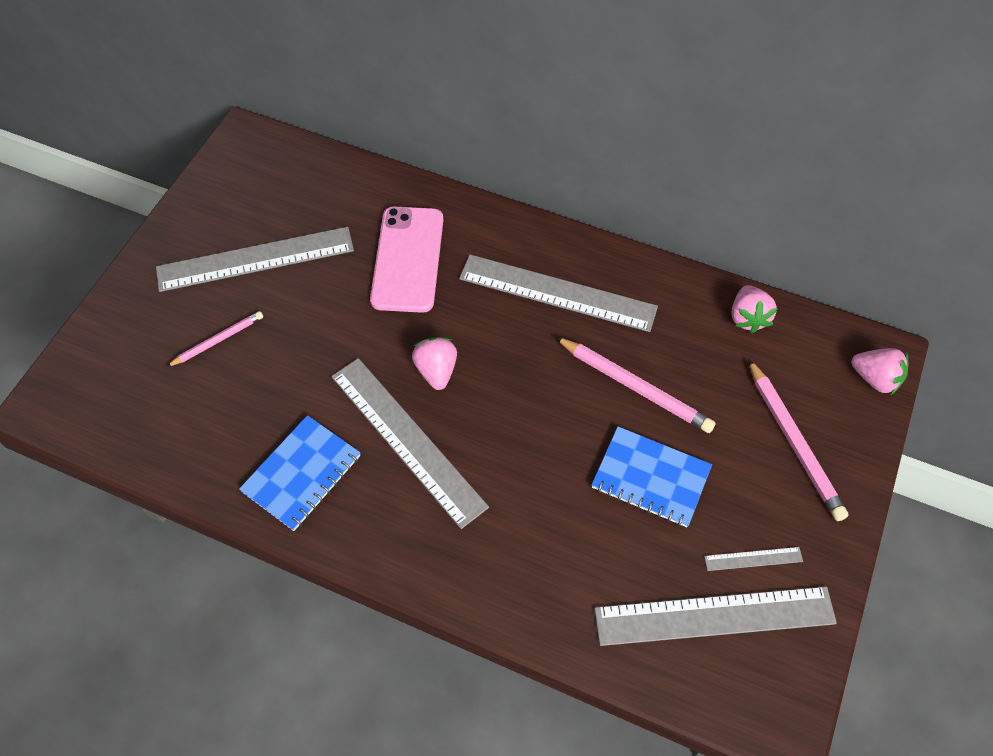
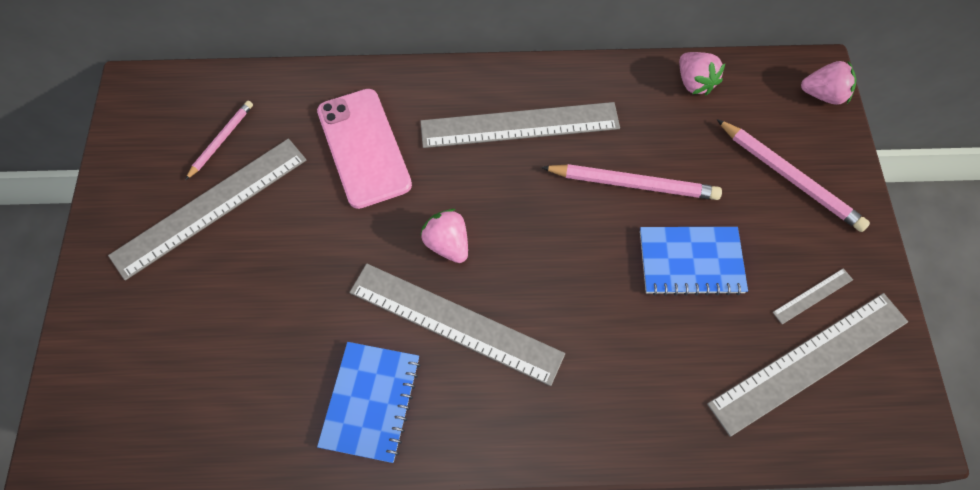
camera: 25 degrees left, 5 degrees up
pink pencil [166,311,263,367] -> pink pencil moved to [185,101,253,180]

